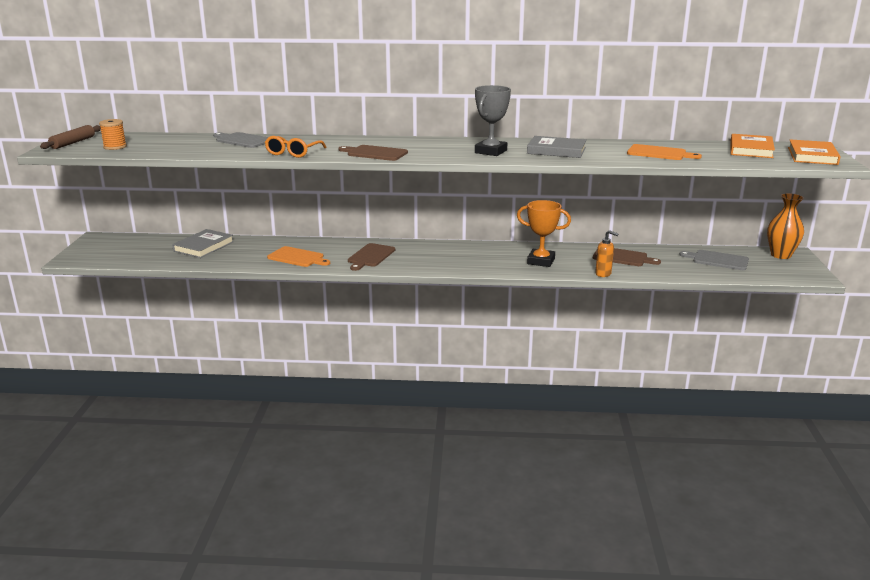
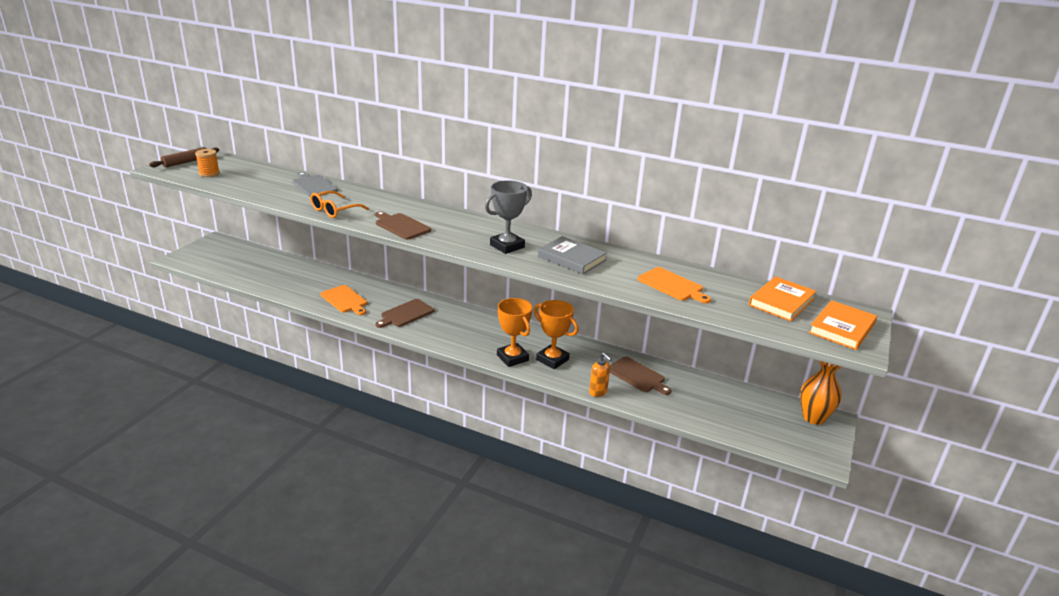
camera: 20 degrees right, 5 degrees up
grey book [172,229,234,258] -> none
grey cutting board [679,250,749,270] -> none
none -> orange trophy [497,298,532,367]

